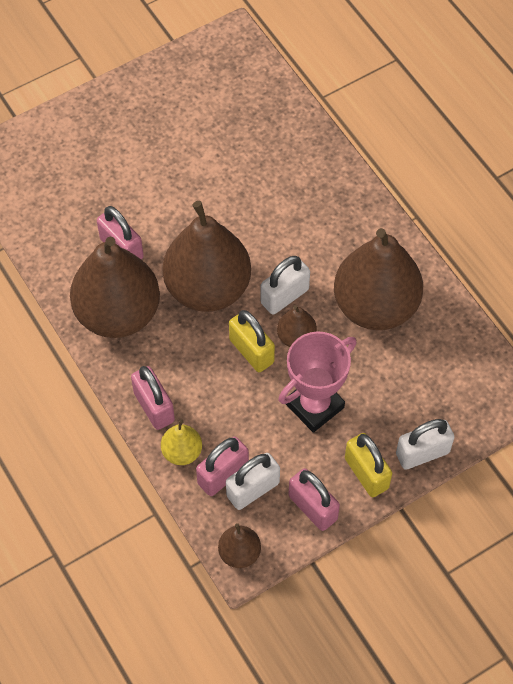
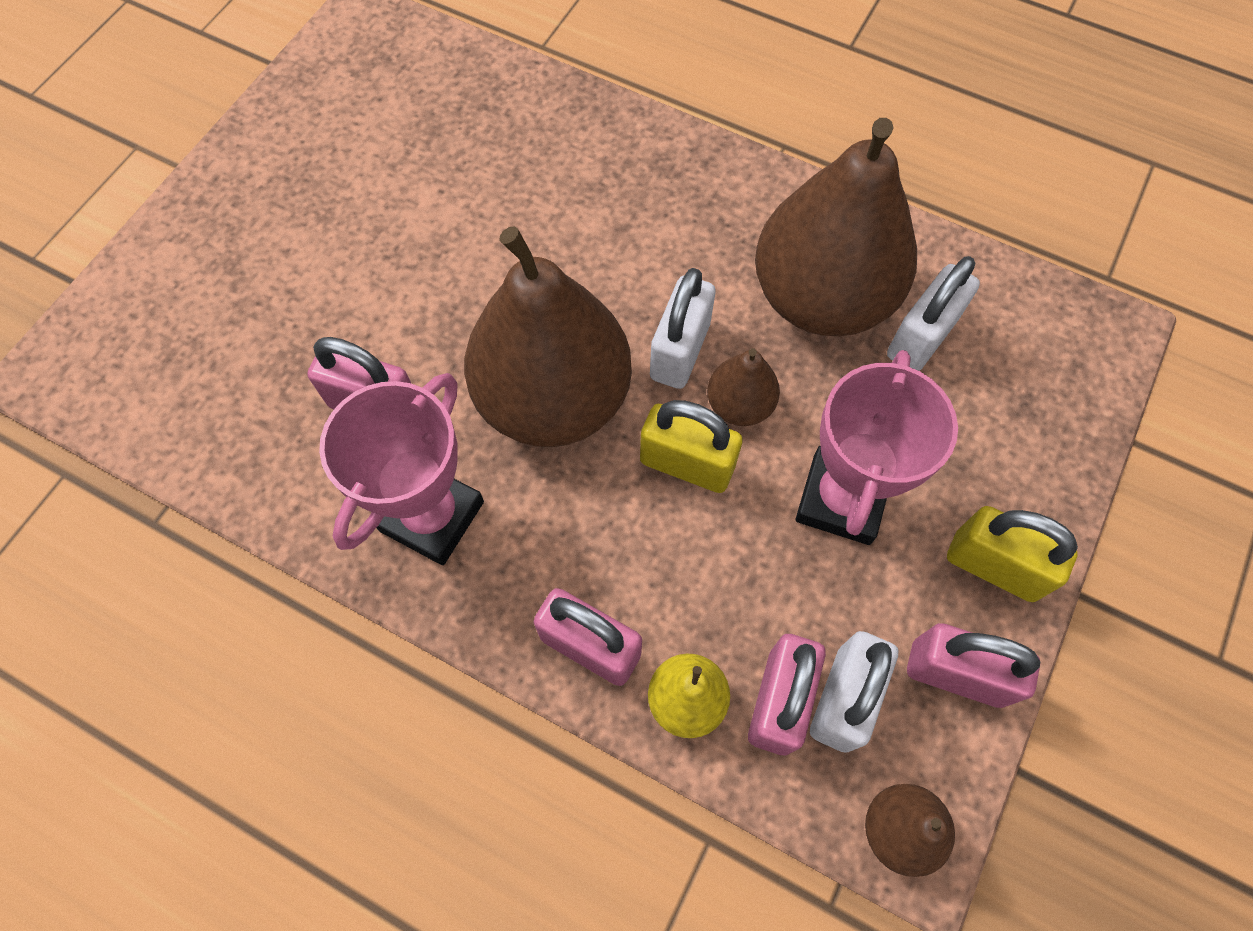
camera: 30 degrees left, 5 degrees up
brown pear [70,237,160,338] -> pink trophy [319,373,484,565]
white padlock [396,419,455,470] -> white padlock moved to [887,256,980,371]

